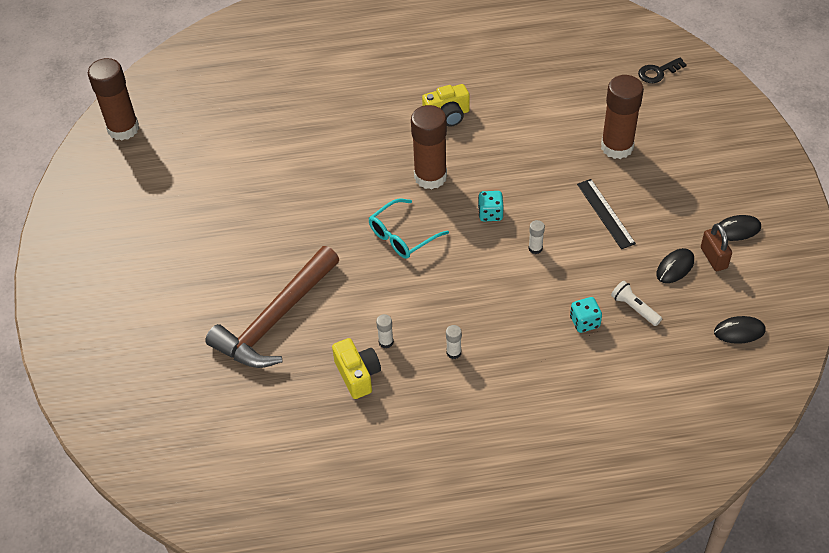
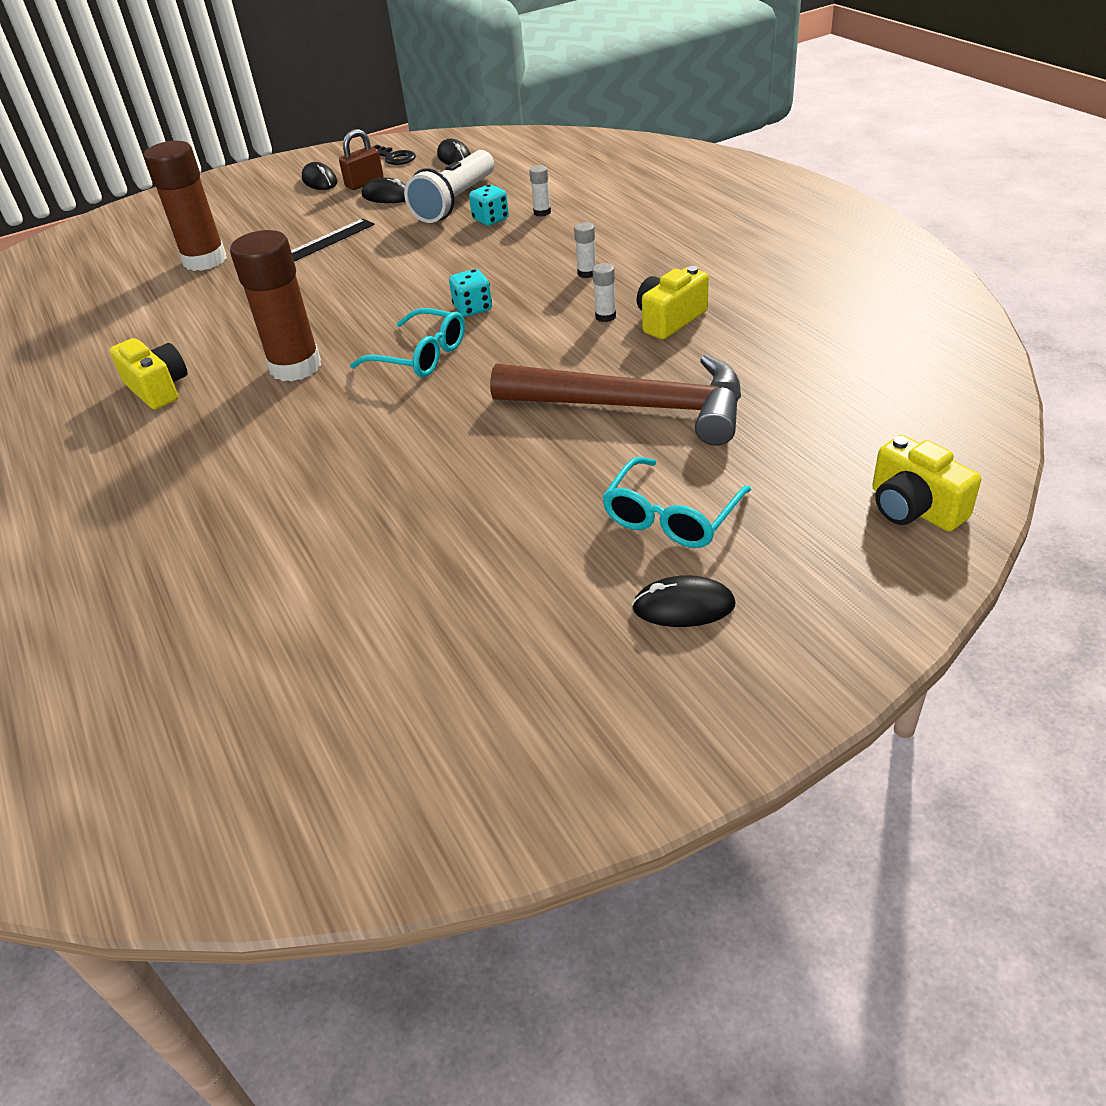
camera: 110 degrees left, 10 degrees down
brown glue stick [88,58,139,141] -> none
turquoise dice [478,191,504,221] -> turquoise dice moved to [449,269,492,317]
white glue stick [528,220,545,254] -> white glue stick moved to [529,165,551,217]
white flashlight [611,281,662,326] -> white flashlight [404,150,494,223], size x1.99
black key [638,58,687,83] -> black key moved to [373,145,416,165]
none -> turquoise glasses [602,457,751,548]
none -> black mouse [632,575,735,627]
none -> yellow camera [872,435,981,532]

